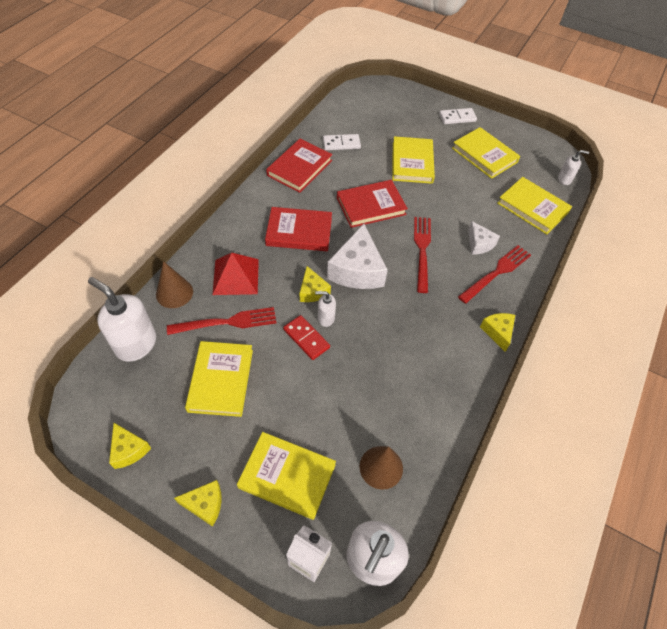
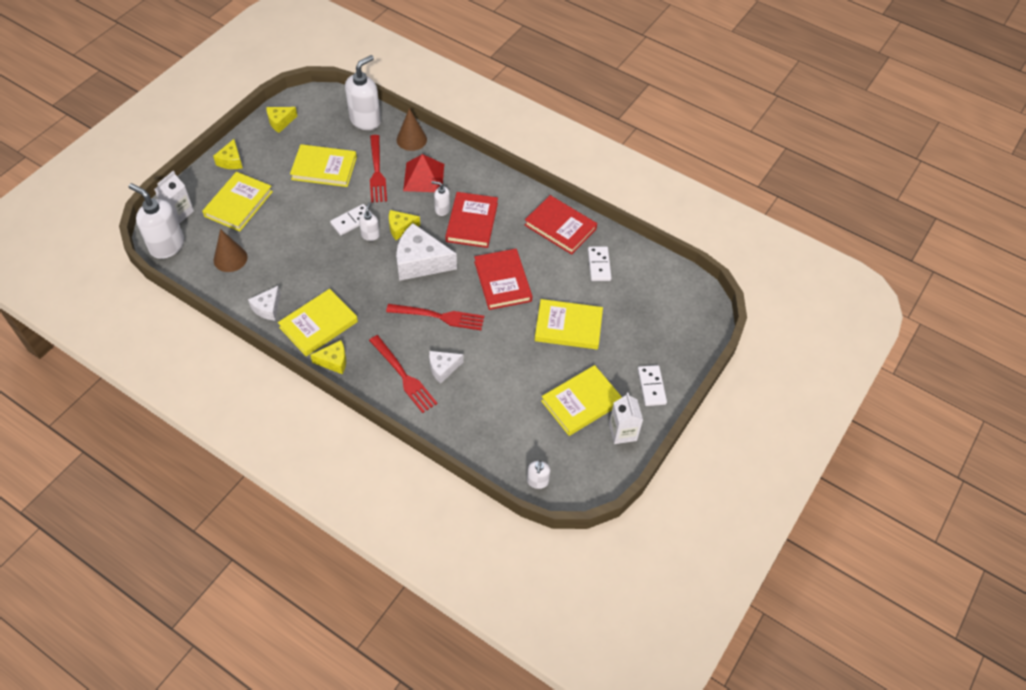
camera: 95 degrees right, 0 degrees up
red domino [283,315,330,360] -> white domino [330,204,372,235]
yellow book [497,177,572,234] -> yellow book moved to [278,289,358,356]
none -> white cheese [248,286,280,321]
none -> white soap dispenser [432,181,450,216]
none -> white carton [609,392,643,444]

